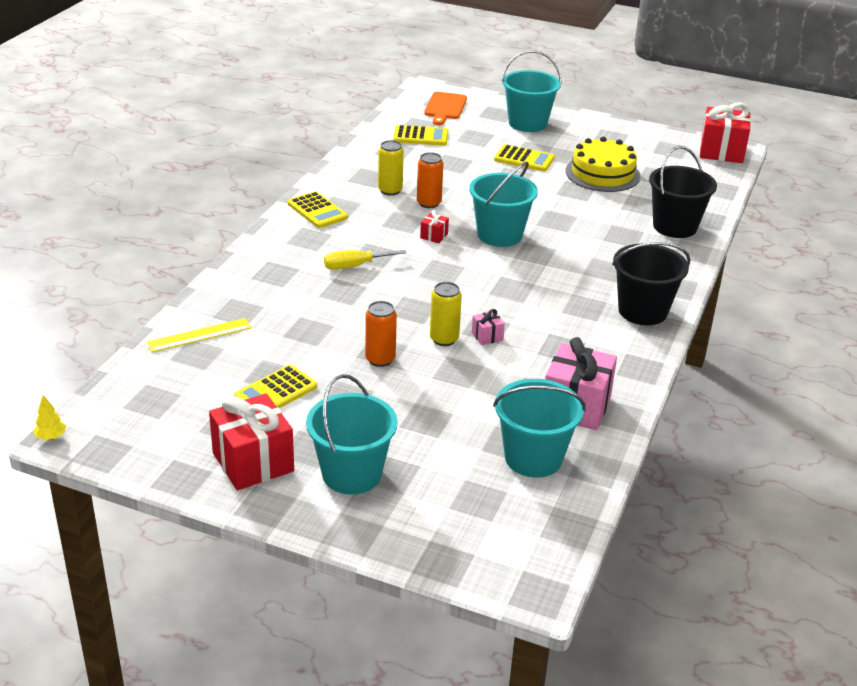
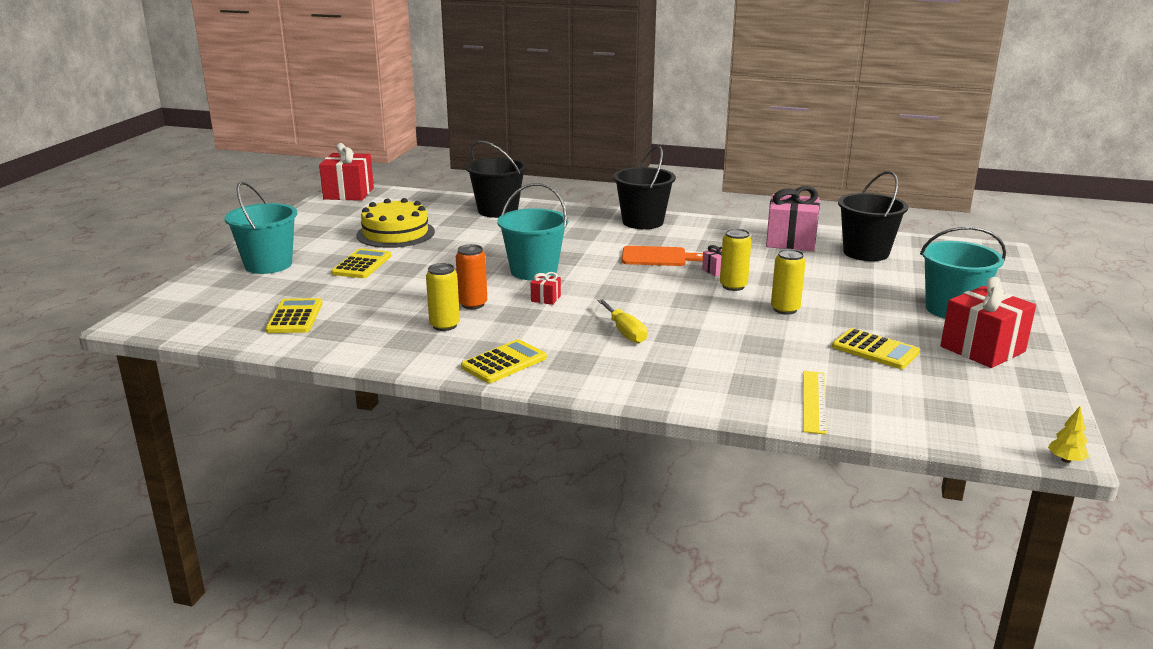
camera: 95 degrees left, 10 degrees down
yellow ruler [147,318,251,352] -> yellow ruler turned 45 degrees clockwise [803,371,826,435]
orange can [365,301,397,367] -> yellow can [771,249,806,315]
orange cutting board [424,92,467,125] -> orange cutting board moved to [622,246,703,266]
turquoise bucket [493,379,585,478] -> black bucket [838,171,908,261]

